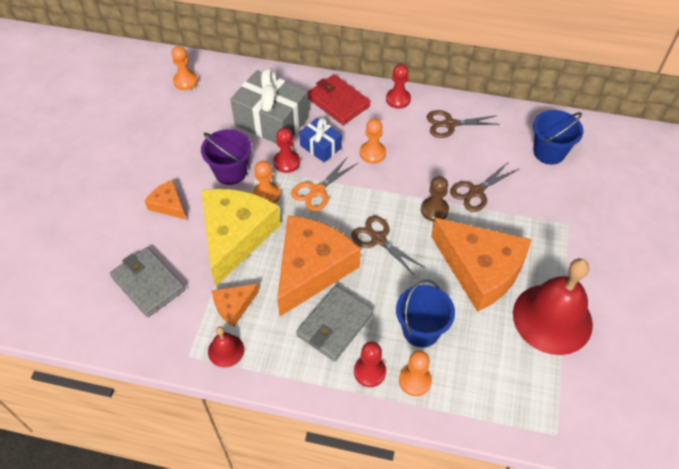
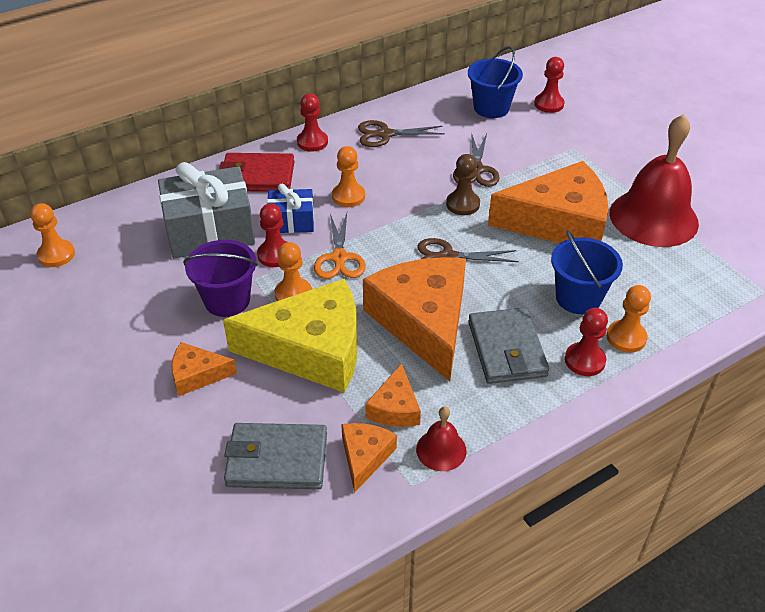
camera: 45 degrees left, 10 degrees down
yellow cheese [202,189,281,286] -> yellow cheese turned 120 degrees clockwise [223,279,357,393]
brown scissors [427,110,500,138] -> brown scissors turned 45 degrees clockwise [358,120,445,147]
none -> orange cheese [341,423,397,493]
none -> red pawn [534,57,565,113]

